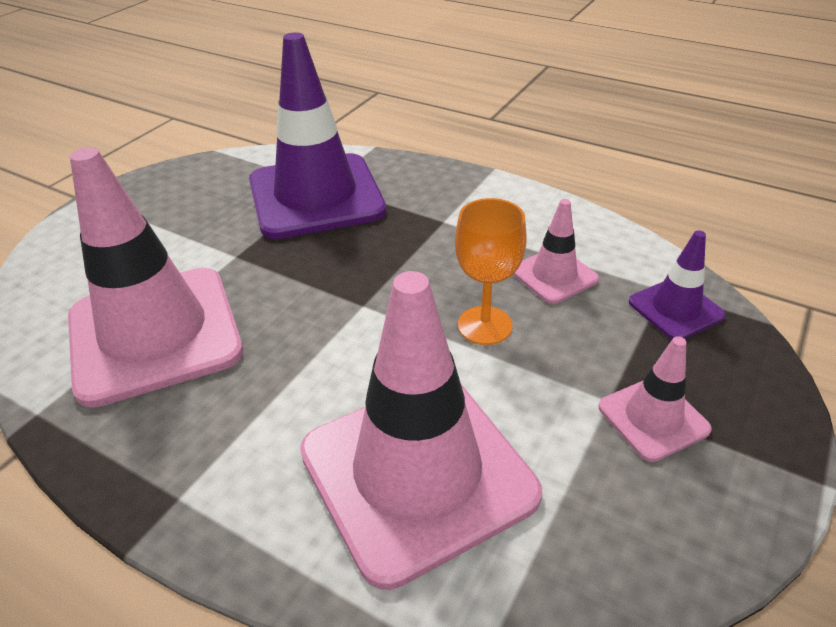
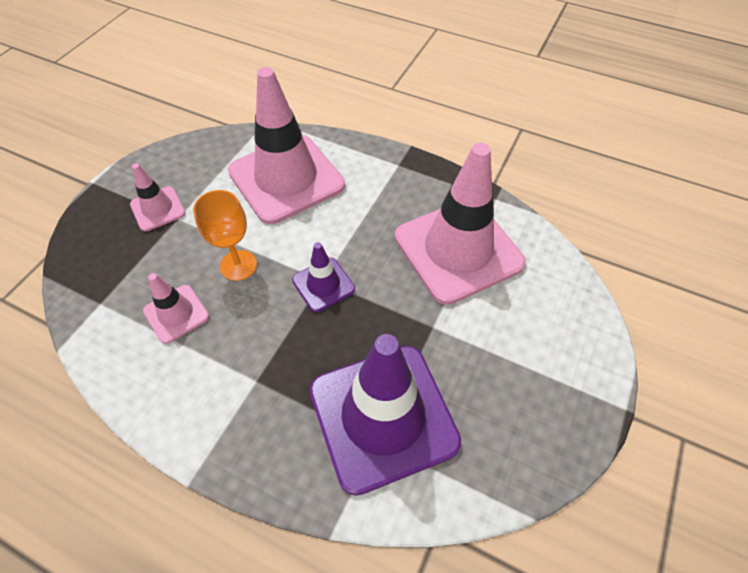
camera: 175 degrees right, 15 degrees up
purple traffic cone [629,230,726,339] -> purple traffic cone moved to [292,242,355,312]

